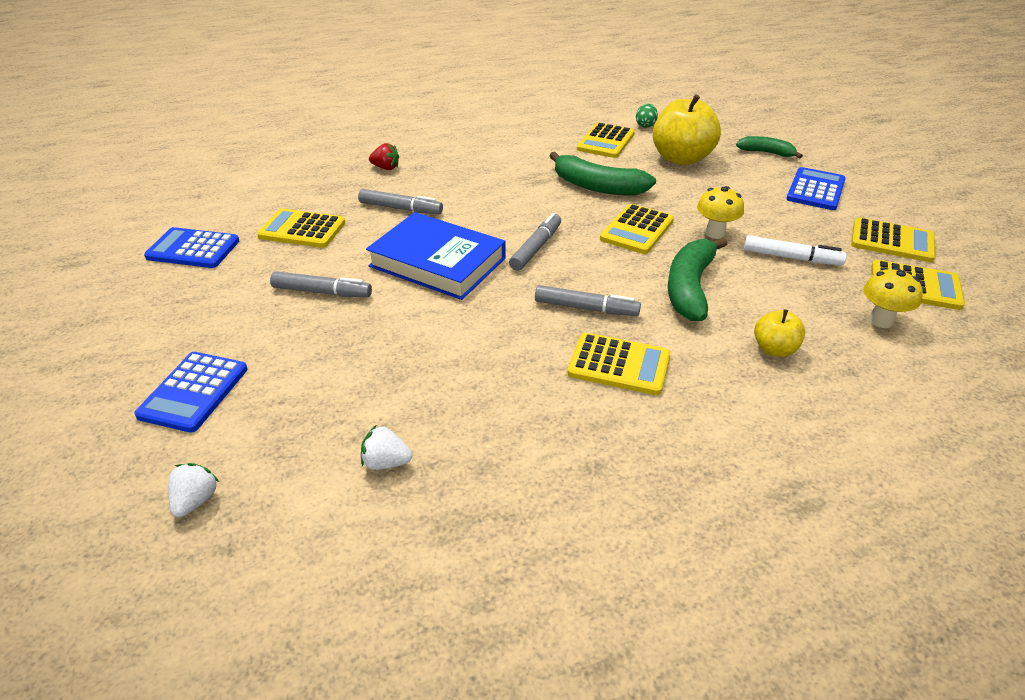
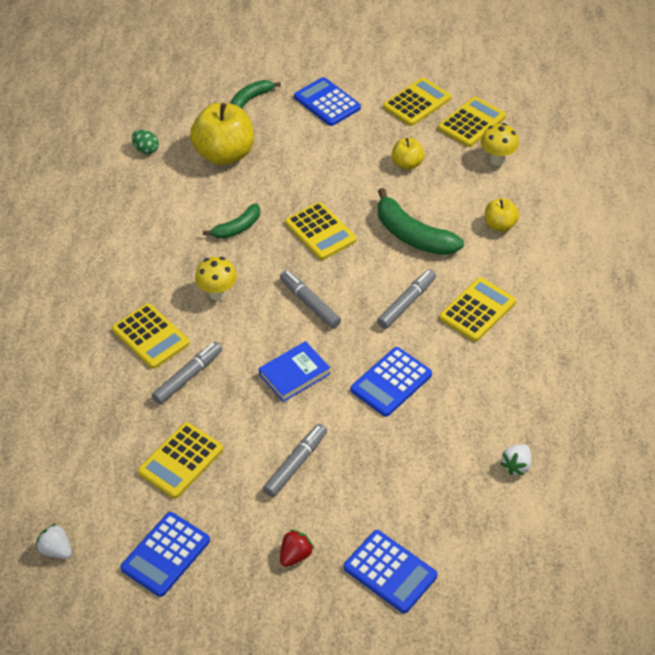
camera: 65 degrees left, 10 degrees up
white strawberry [168,463,219,517] -> white strawberry moved to [36,523,72,559]
blue book [366,212,506,300] -> blue book [259,341,330,402], size x0.57
red strawberry [369,143,399,170] -> red strawberry moved to [280,529,314,567]
green banana [550,152,656,196] -> green banana [203,203,260,239], size x0.59
yellow calculator [577,122,635,158] -> yellow calculator moved to [112,303,190,369]
yellow mushroom [697,186,744,239] -> yellow mushroom moved to [195,257,237,301]
white marker [744,235,847,266] -> yellow apple [392,138,425,170]
none -> blue calculator [351,347,432,417]

